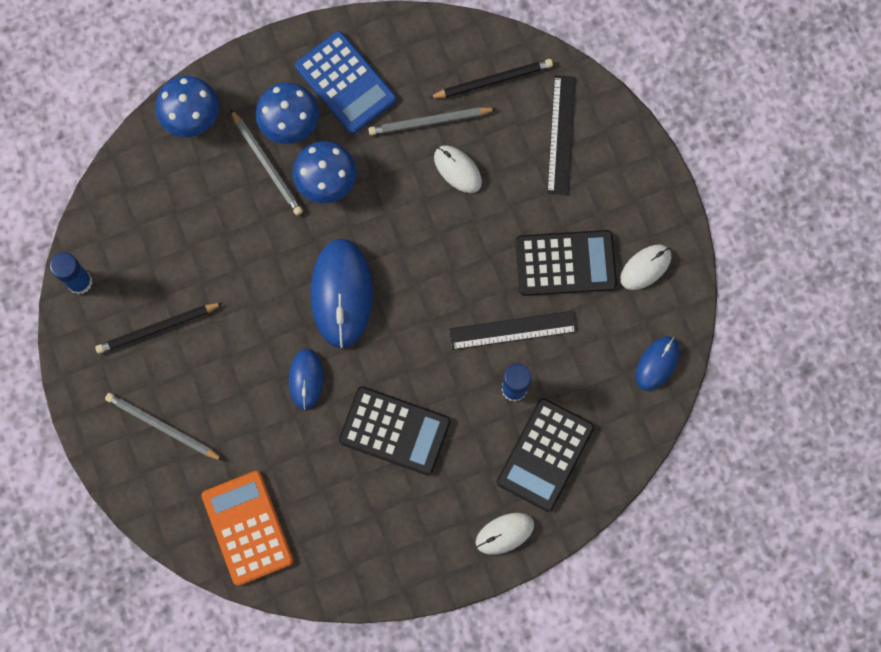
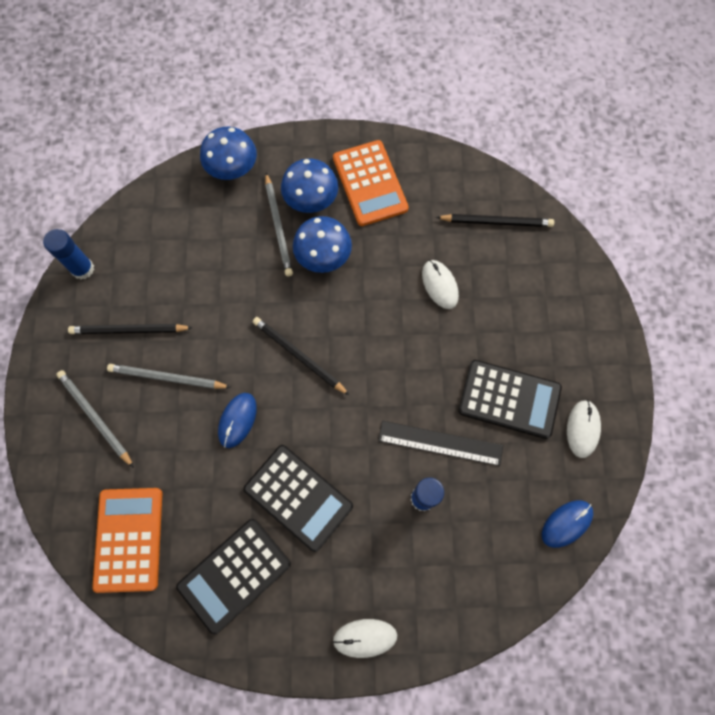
camera: 20 degrees right, 5 degrees down
blue calculator [295,31,396,134] -> orange calculator [333,140,409,226]
blue mouse [310,239,373,348] -> black pencil [253,317,349,395]
grey pencil [368,107,496,135] -> grey pencil moved to [107,364,231,389]
black calculator [497,398,594,512] -> black calculator moved to [176,519,291,635]
black ruler [547,75,576,195] -> none
white mouse [620,245,671,290] -> white mouse turned 60 degrees counterclockwise [567,400,601,458]

